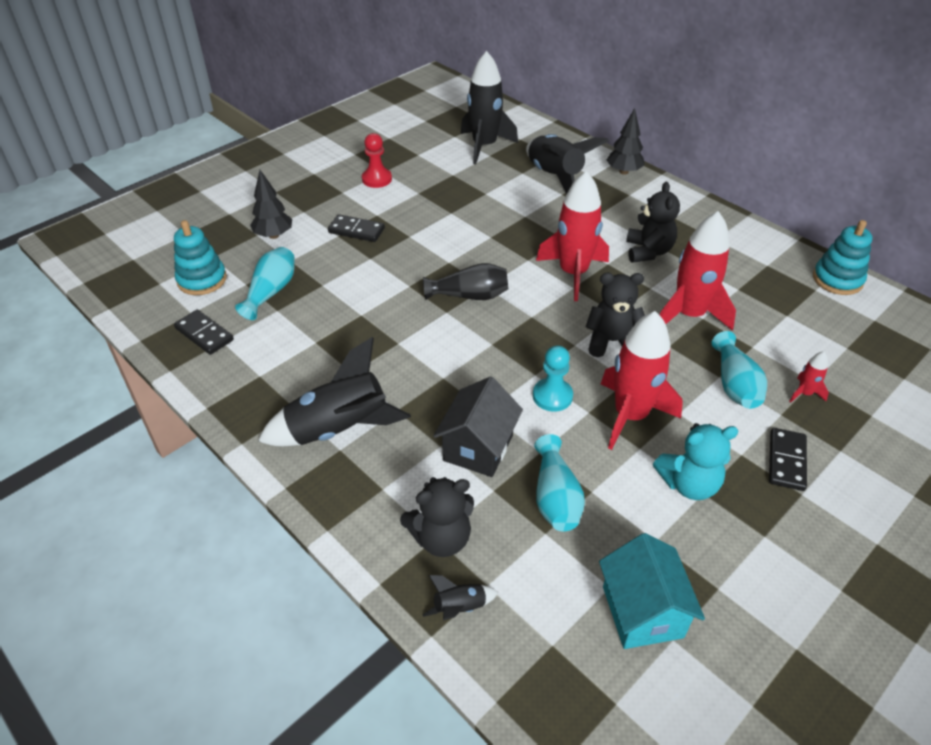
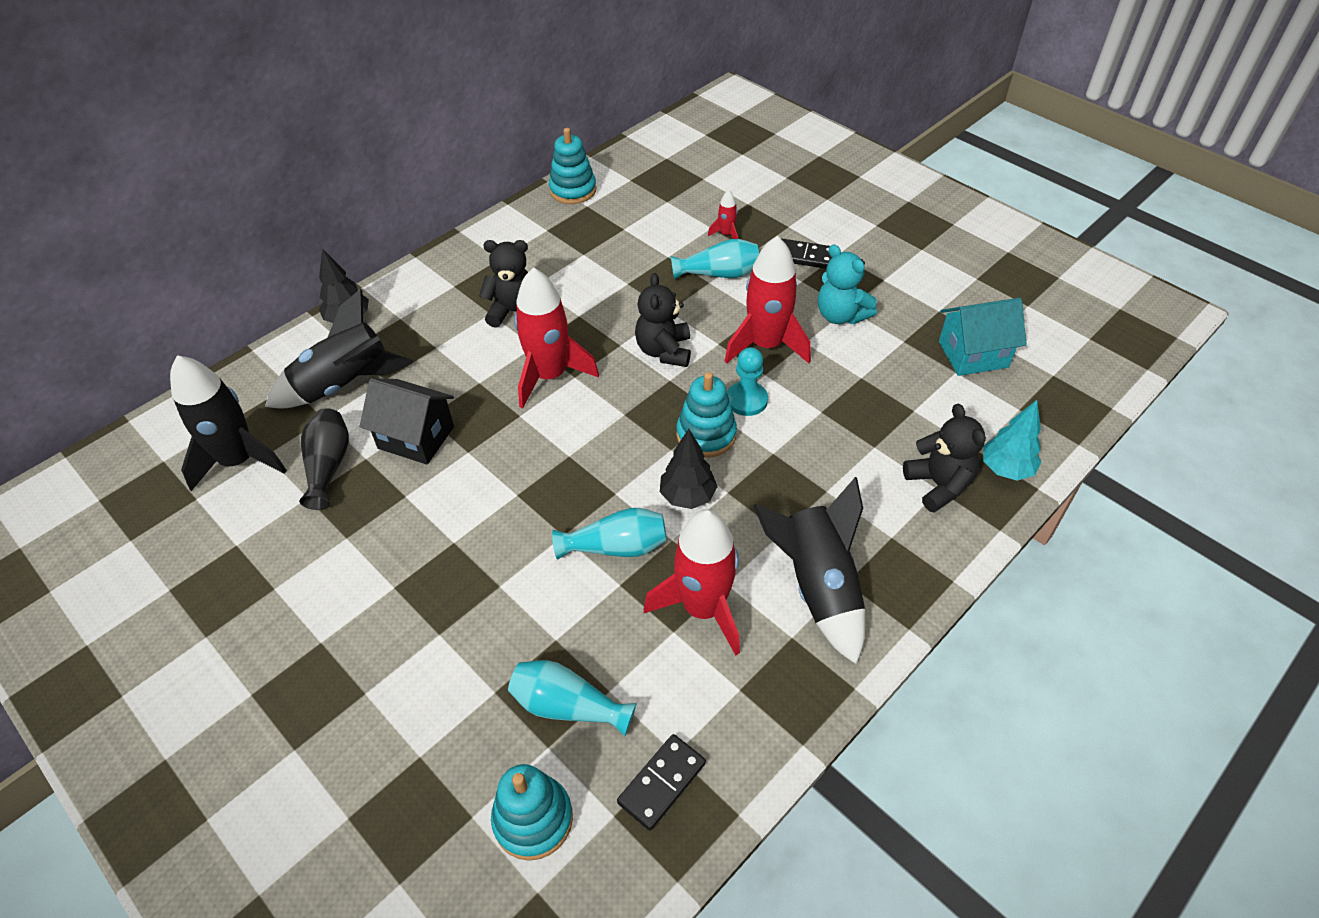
camera: 90 degrees left, 5 degrees up
black tree [250,170,292,239] -> black tree moved to [660,429,718,509]
black domino [328,214,385,242] -> none
red pawn [362,133,392,188] -> none
black vase [423,263,508,300] -> black vase moved to [299,408,349,510]
black rocket [423,575,498,620] -> turquoise tree [983,400,1041,481]
black house [433,376,523,477] -> black house moved to [360,378,454,465]
turquoise vase [534,434,585,532] -> turquoise vase moved to [552,508,667,560]
turquoise teddy bear [653,423,739,500] -> turquoise teddy bear turned 150 degrees clockwise [818,244,877,324]
red rocket [660,211,736,331] -> red rocket moved to [644,510,740,655]
none -> turquoise stacking toy [676,372,737,457]

